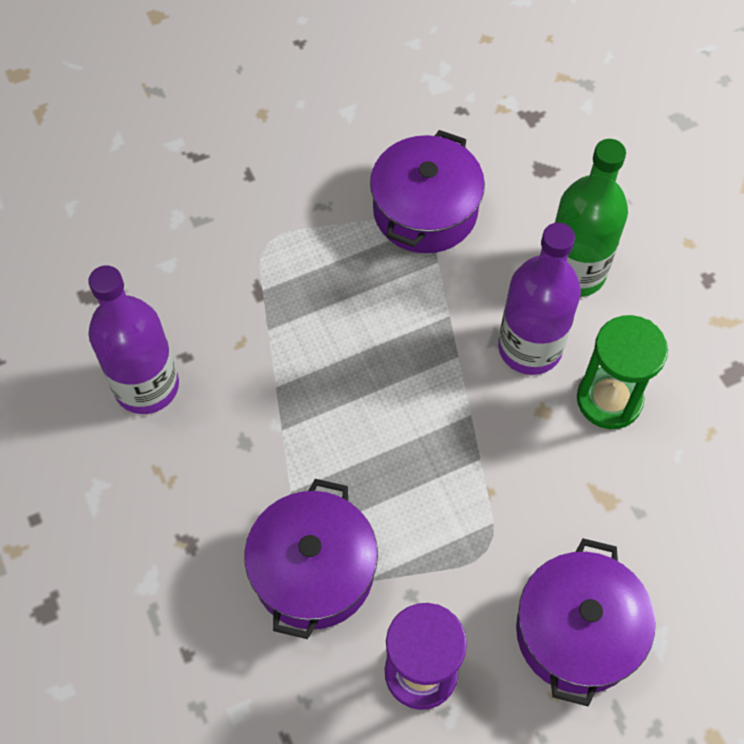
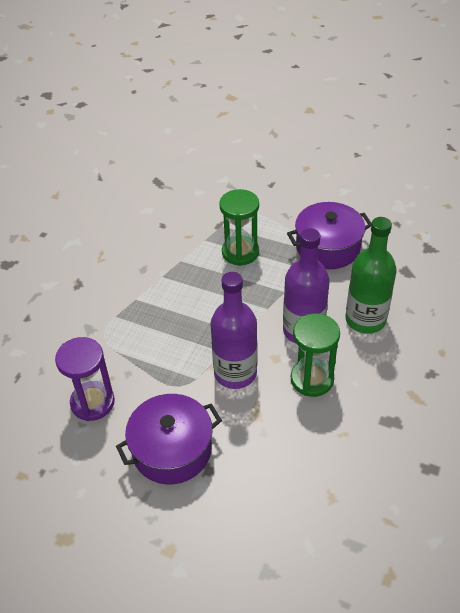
camera: 50 degrees right, 15 degrees down
purple bottle [88,265,179,414] -> purple bottle moved to [210,272,257,389]
purple pot [244,479,378,639] -> none
none -> green hourglass [219,189,259,266]

